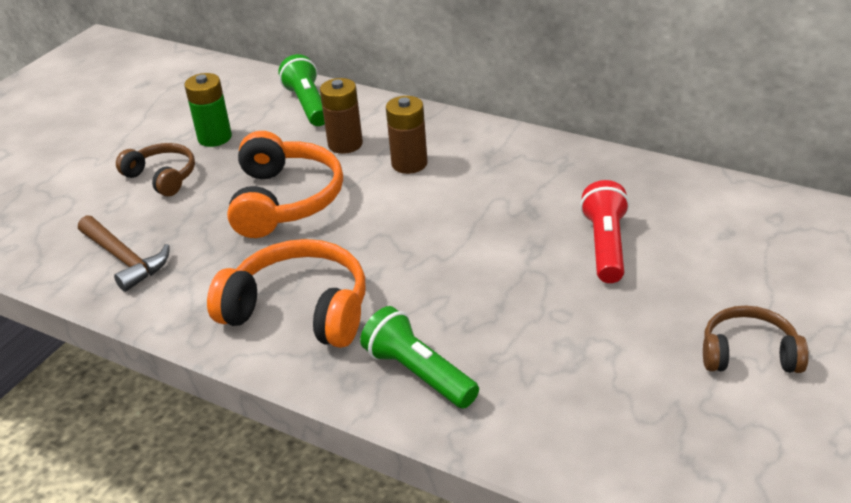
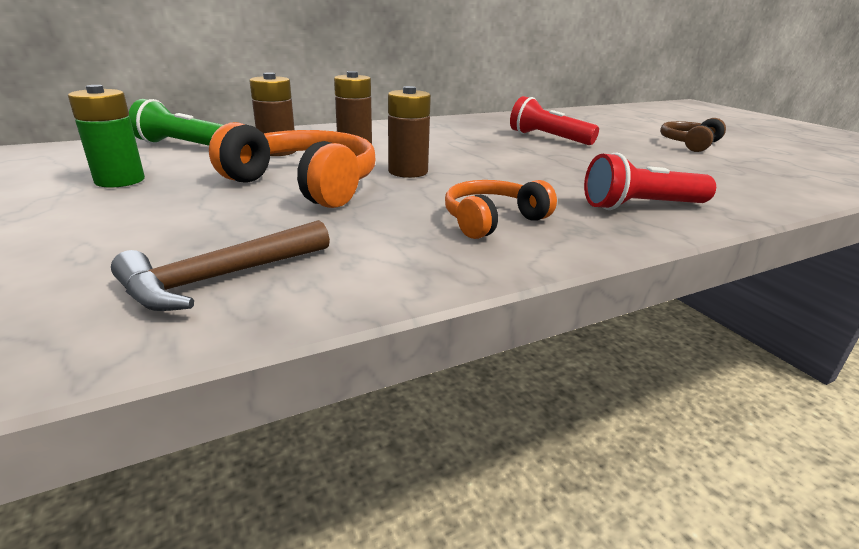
camera: 60 degrees left, 10 degrees down
brown hammer [78,215,170,292] -> brown hammer turned 150 degrees clockwise [111,220,330,311]
brown headphones [116,143,195,197] -> none
orange headphones [207,239,366,348] -> orange headphones [445,180,557,239], size x0.61
green flashlight [360,306,479,408] -> red flashlight [584,152,716,210]
none -> brown battery [388,86,431,178]

